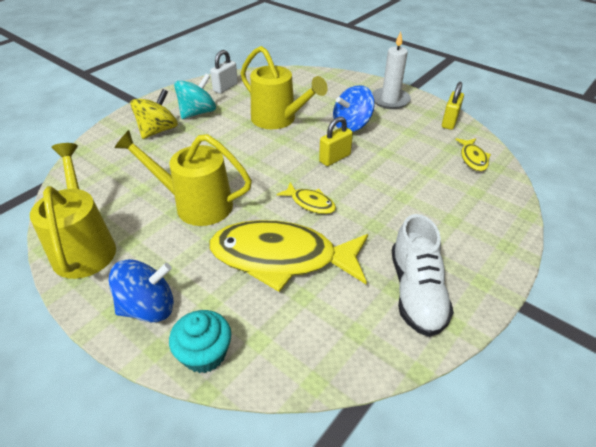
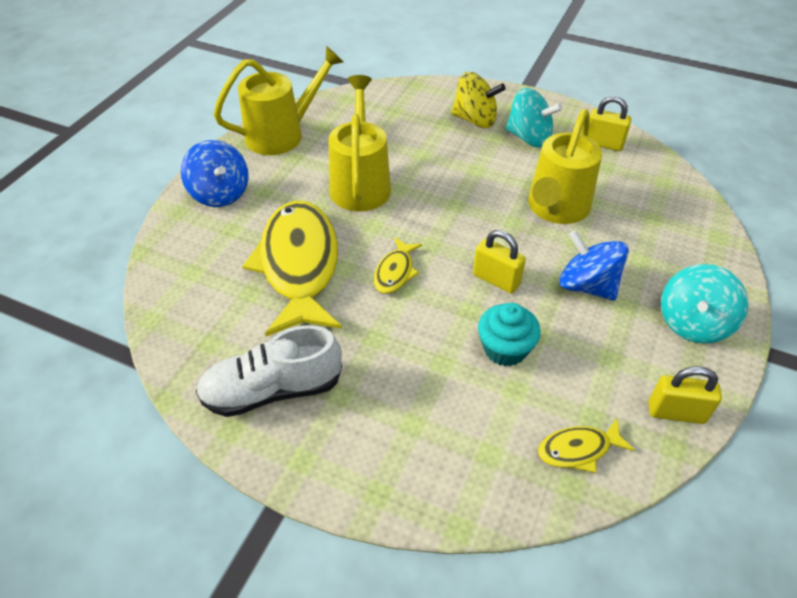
camera: 75 degrees right, 5 degrees up
turquoise cupcake [169,310,231,373] -> turquoise cupcake moved to [478,303,541,366]
white padlock [210,50,238,94] -> yellow padlock [588,96,632,151]
white candle [372,32,411,109] -> turquoise spinning top [661,264,749,344]

